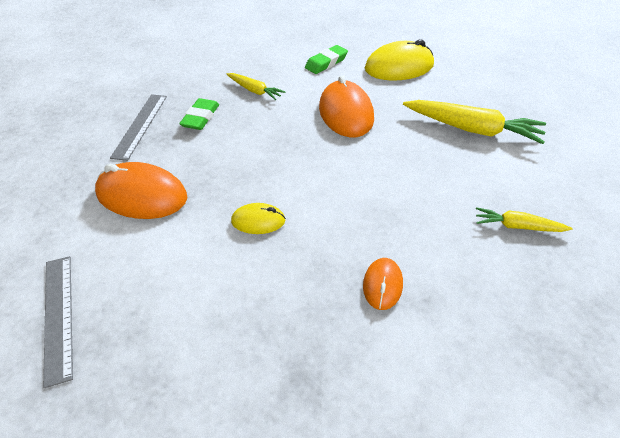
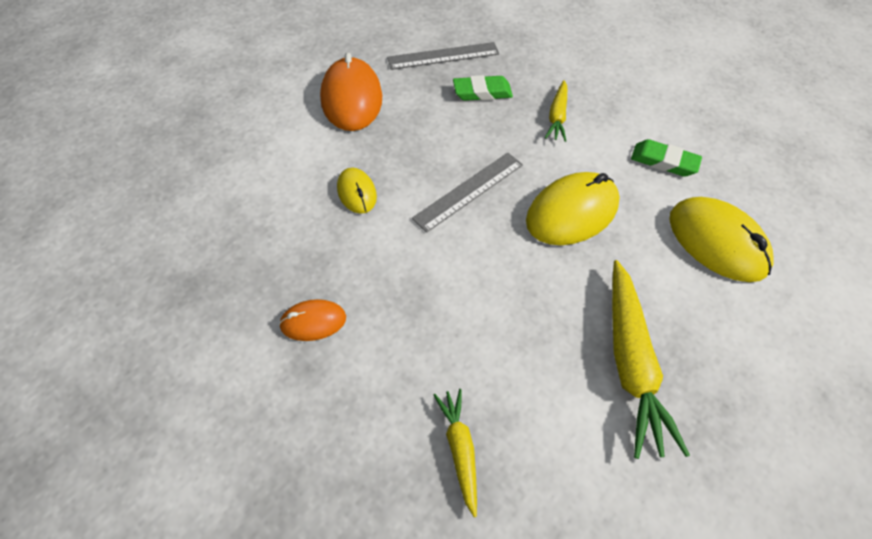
camera: 65 degrees right, 10 degrees up
grey ruler [43,256,73,388] -> grey ruler moved to [412,153,523,233]
orange mouse [319,75,374,137] -> yellow mouse [526,172,620,245]

